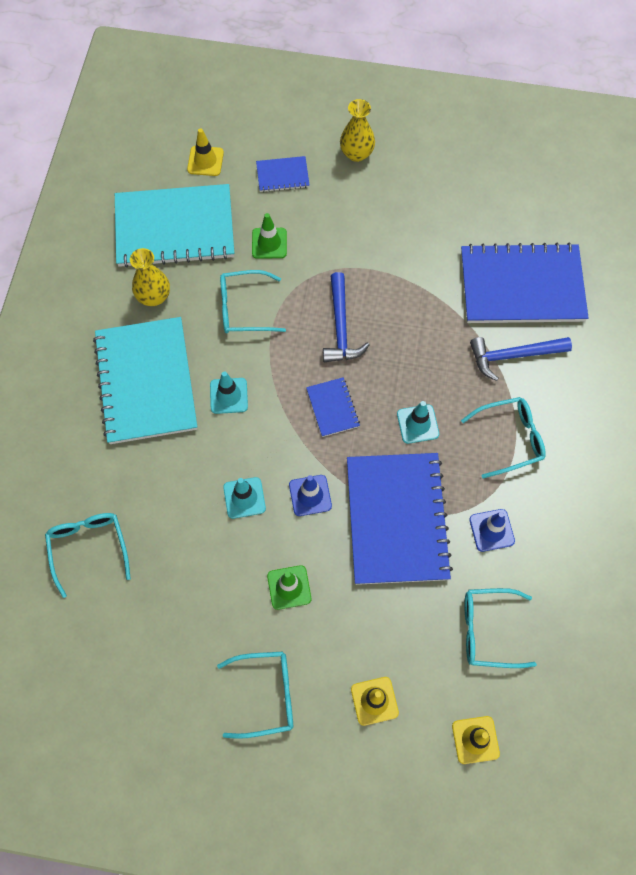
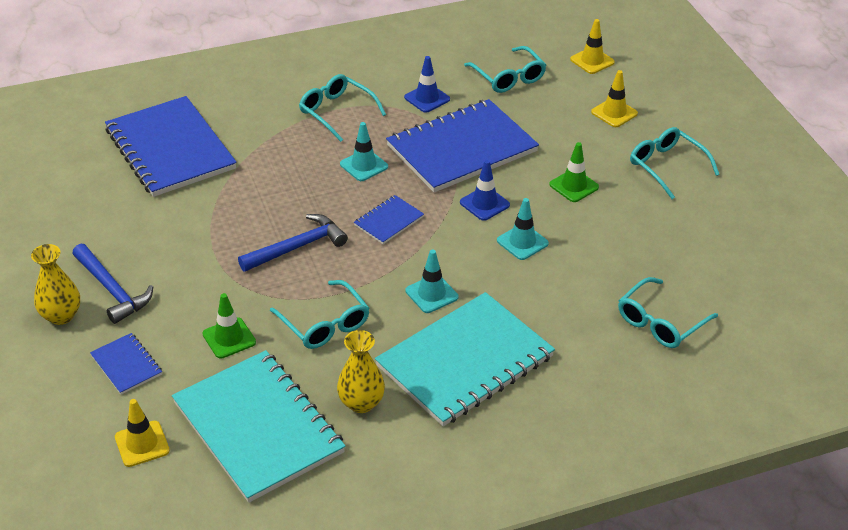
camera: 120 degrees left, 25 degrees down
blue hammer [470,337,572,381] -> blue hammer moved to [72,244,153,324]

